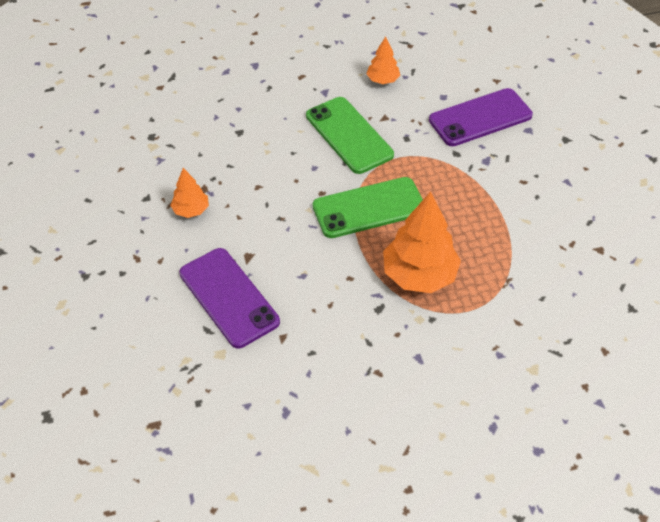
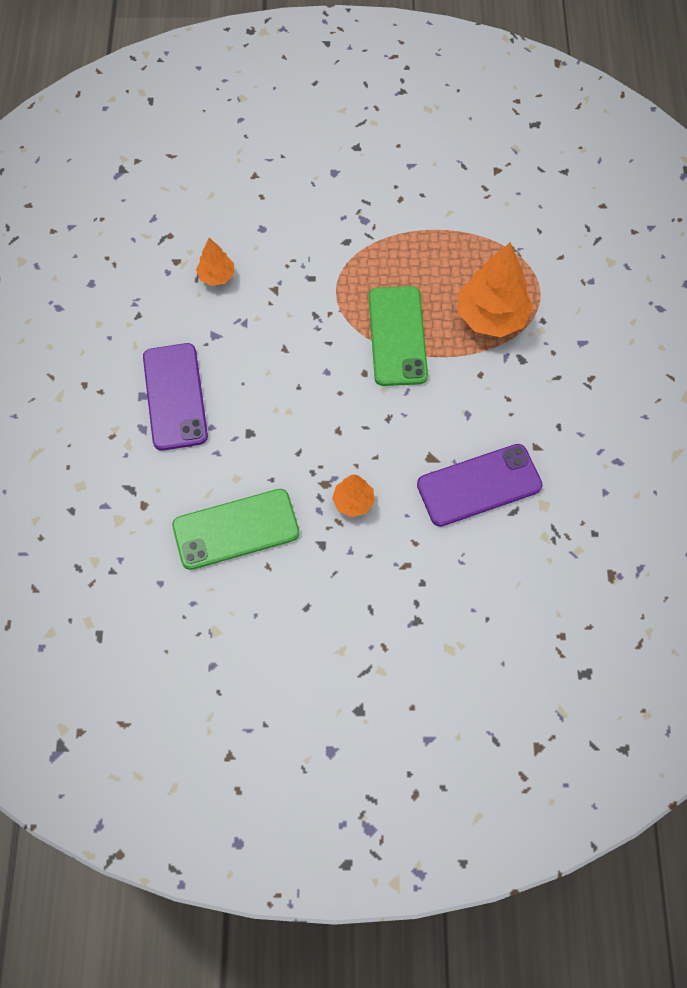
camera: 75 degrees left, 15 degrees up
green phone [306,97,394,174] -> green phone moved to [172,489,300,570]
purple phone [429,88,533,146] -> purple phone moved to [143,343,208,451]

